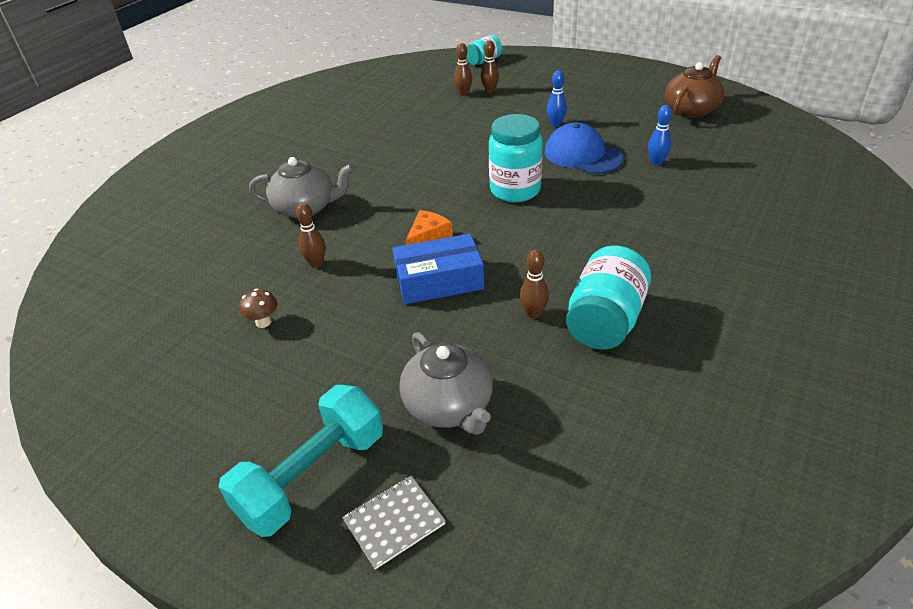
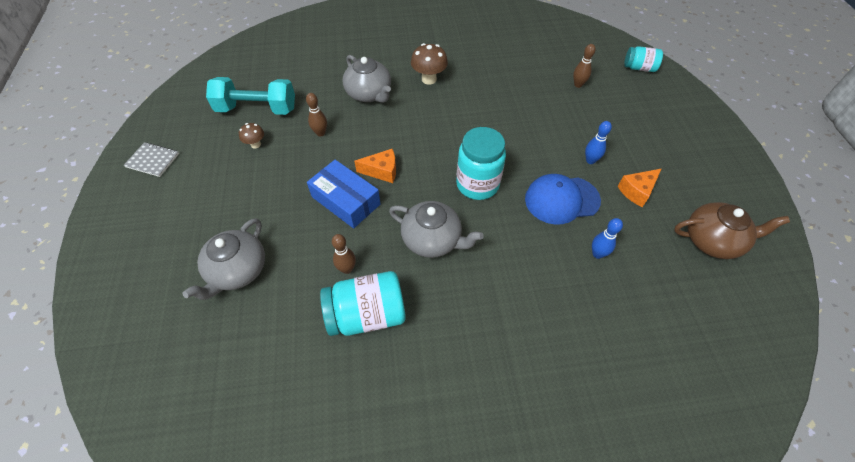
camera: 50 degrees right, 15 degrees up
turquoise dumbbell [218,385,383,537] -> turquoise dumbbell moved to [206,77,295,115]
grey notebook [342,476,446,570] -> grey notebook moved to [123,142,179,177]
brown bowling pin [481,40,499,93] -> none
blue cap [545,123,623,174] -> blue cap turned 105 degrees counterclockwise [525,174,601,224]
none -> grey teapot [389,201,484,258]
none -> brown mushroom [411,43,448,85]
none -> orange cheese [617,169,661,207]

